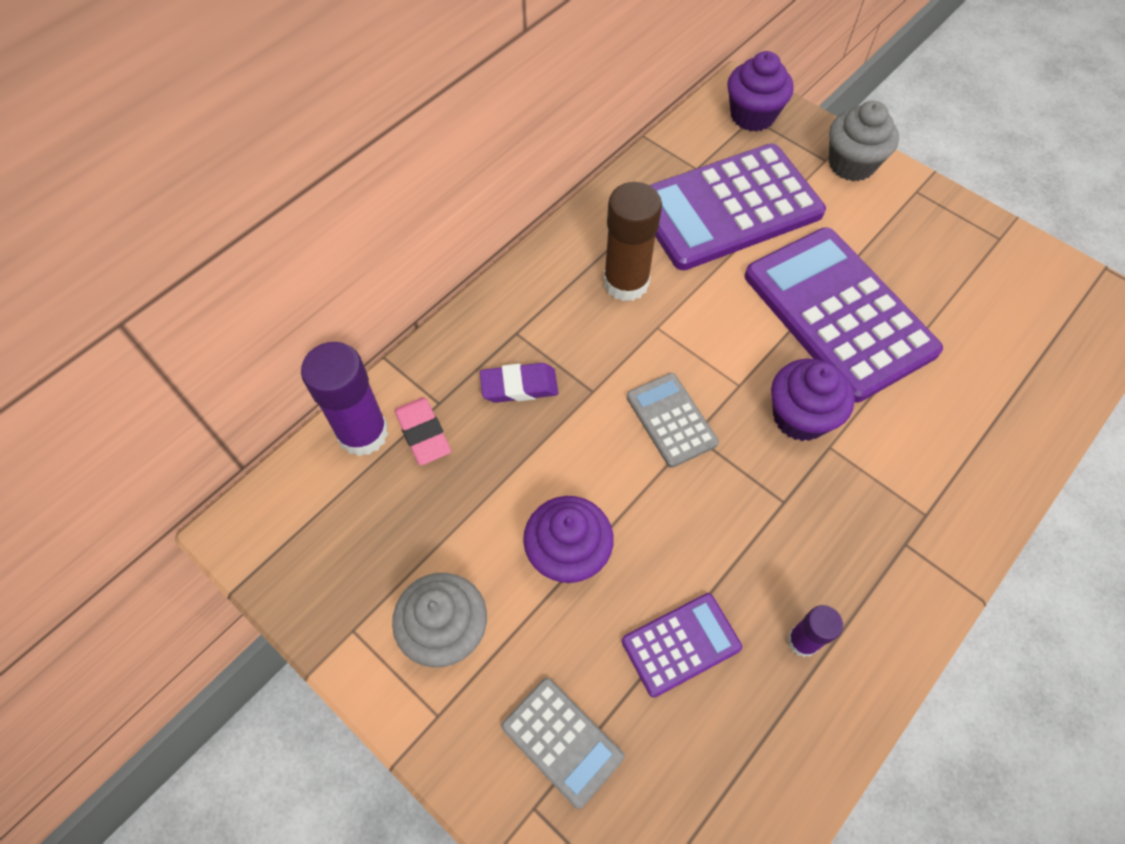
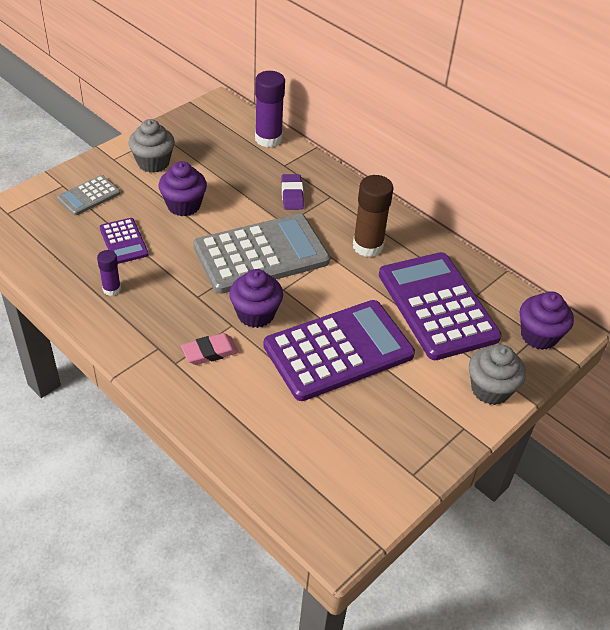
camera: 90 degrees right, 15 degrees down
pink eraser [394,397,451,465] -> pink eraser moved to [181,333,239,365]
grey calculator [626,373,719,468] -> grey calculator [193,213,330,294], size x2.10

